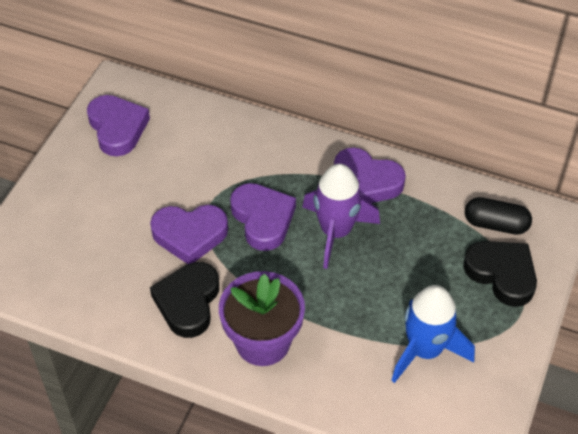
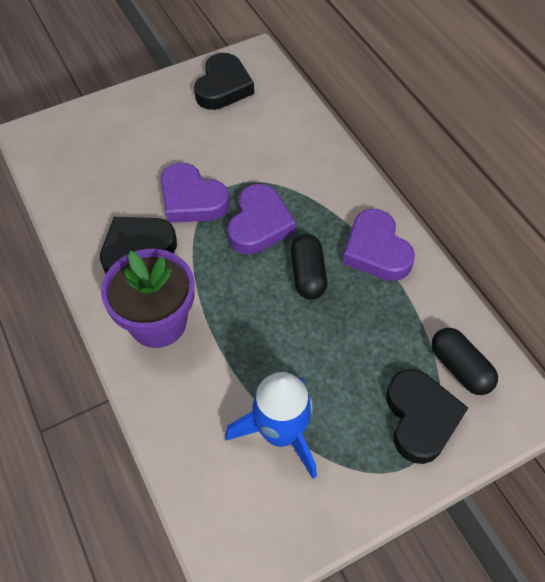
camera: 40 degrees right, 5 degrees up
purple heart [87,95,150,157] -> black heart [194,53,254,110]
purple rocket [302,164,380,269] -> black capsule [291,234,327,300]

